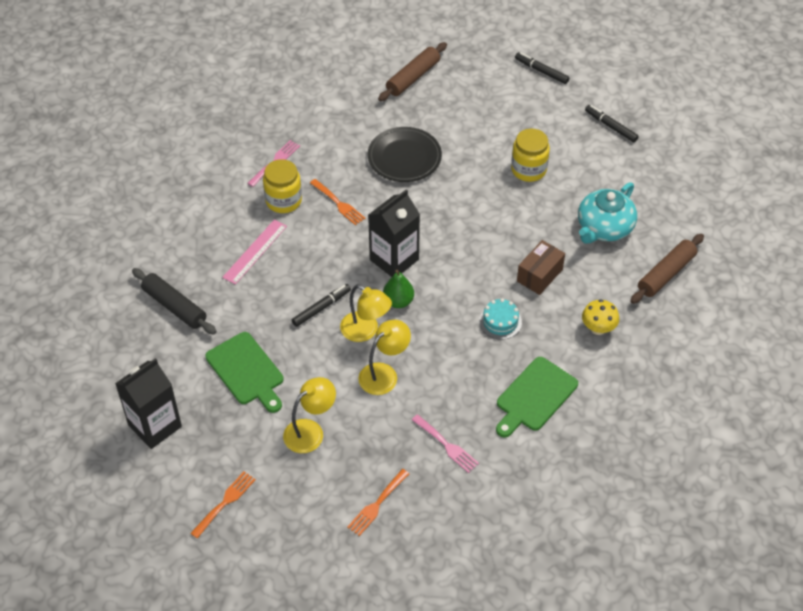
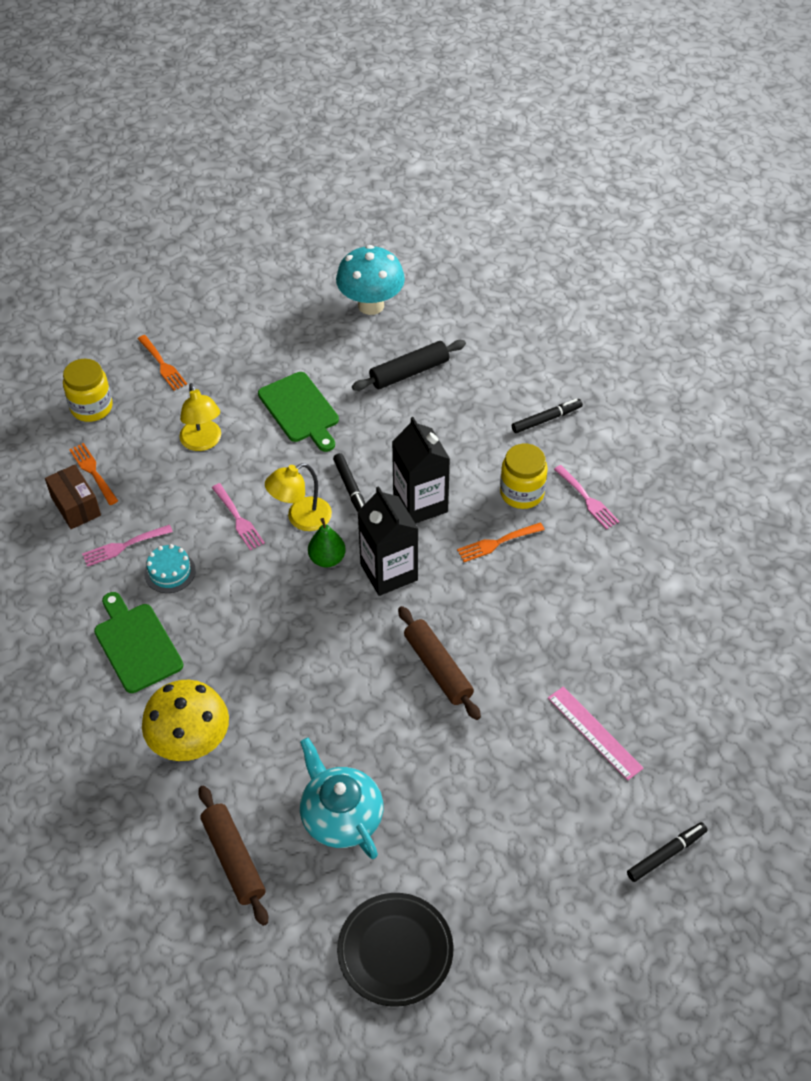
camera: 110 degrees right, 0 degrees up
black carton [115,358,182,449] -> black carton moved to [392,417,450,524]
green cutting board [205,332,284,413] -> green cutting board turned 105 degrees counterclockwise [258,372,339,452]
pink ruler [222,220,287,285] -> pink ruler moved to [548,686,644,781]
yellow lamp [358,320,411,395] -> pink fork [212,483,265,550]
black plate [368,127,442,182] -> black plate moved to [337,893,453,1007]
brown rolling pin [378,42,447,101] -> brown rolling pin moved to [398,606,481,720]
turquoise cake [479,298,522,340] -> turquoise cake moved to [144,544,196,593]
yellow jar [511,129,550,182] -> yellow jar moved to [63,359,113,422]
brown box [517,240,565,295] -> brown box moved to [45,464,101,529]
yellow mushroom [582,299,619,335] -> yellow mushroom [142,680,229,761], size x1.77
black marker [585,105,639,142] -> black marker moved to [512,399,583,433]
none -> turquoise mushroom [336,245,405,315]

